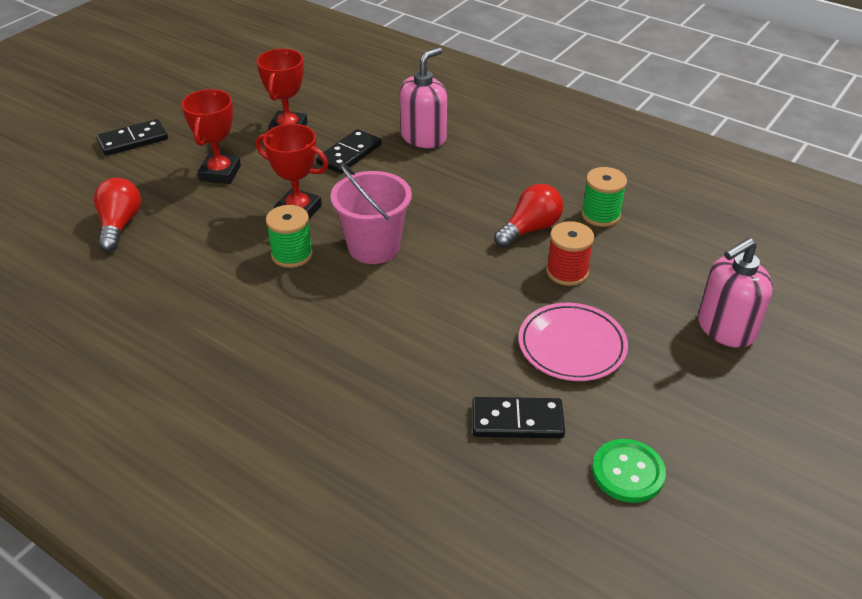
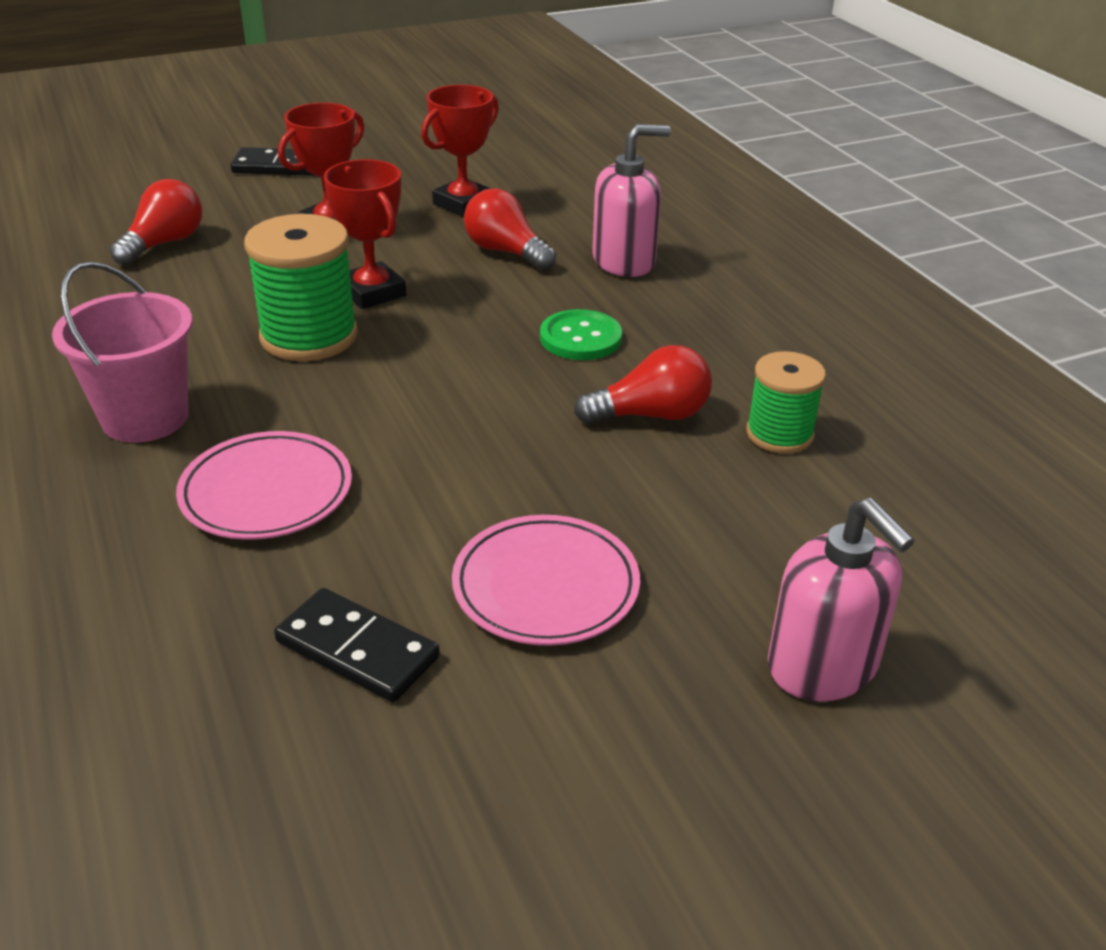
camera: 30 degrees right, 5 degrees down
green spool [266,205,313,268] -> green spool [244,214,358,361], size x1.60
black domino [316,129,381,174] -> red light bulb [464,188,556,271]
pink bucket [330,163,412,264] -> pink bucket moved to [52,261,193,443]
red spool [546,221,594,286] -> none
green button [592,439,666,503] -> green button moved to [540,309,622,360]
pink soap dispenser [698,238,773,348] -> pink soap dispenser turned 120 degrees counterclockwise [768,498,915,701]
none -> pink plate [176,431,352,540]

